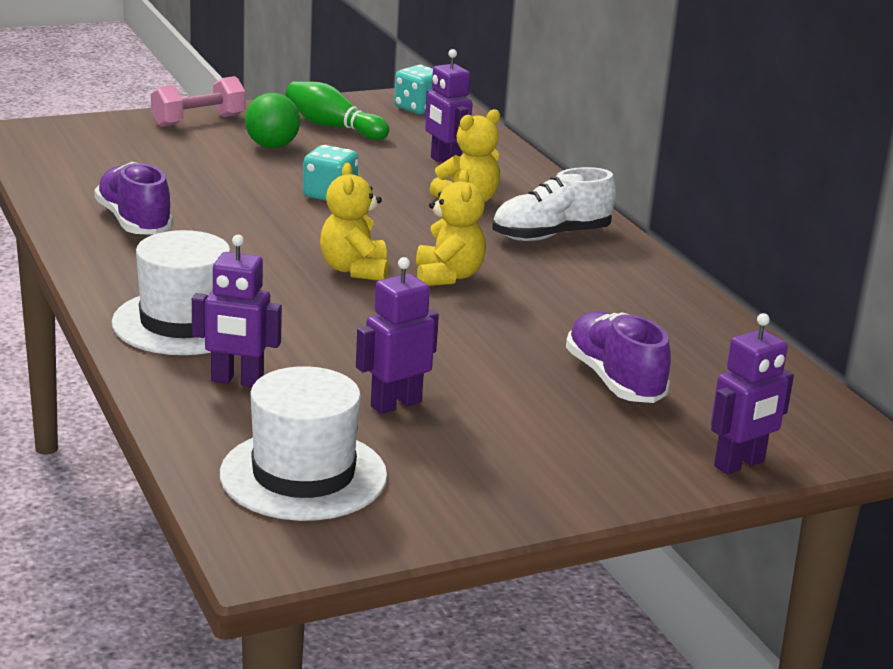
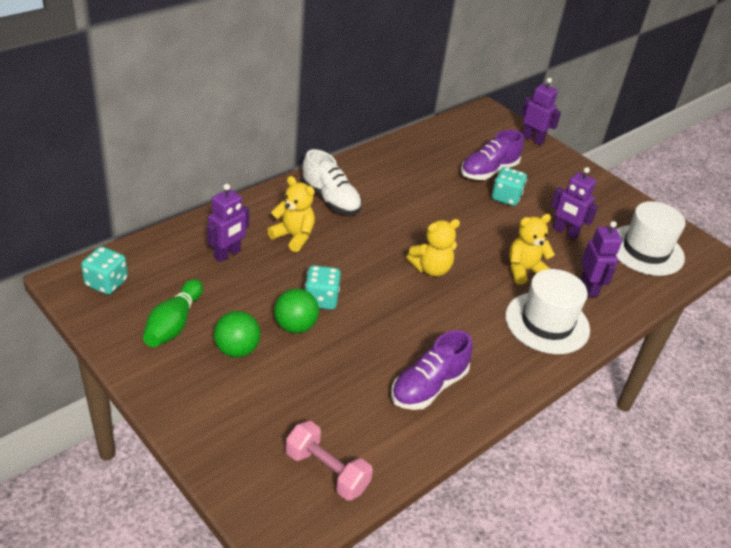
camera: 110 degrees left, 15 degrees up
pink dumbbell [151,76,246,127] -> pink dumbbell moved to [286,421,373,500]
yellow teddy bear [416,170,486,286] -> yellow teddy bear moved to [509,214,555,285]
none -> green ball [274,288,319,333]
none -> turquoise dice [492,167,527,206]

